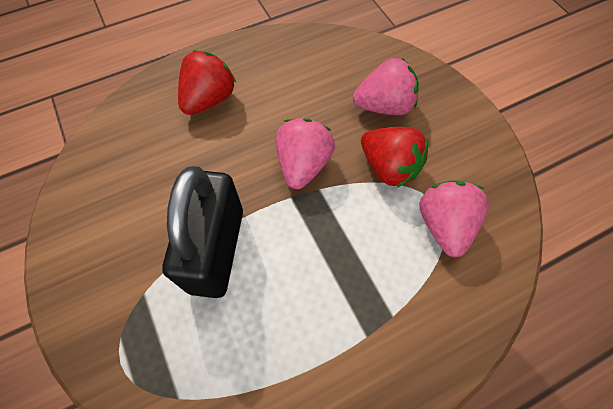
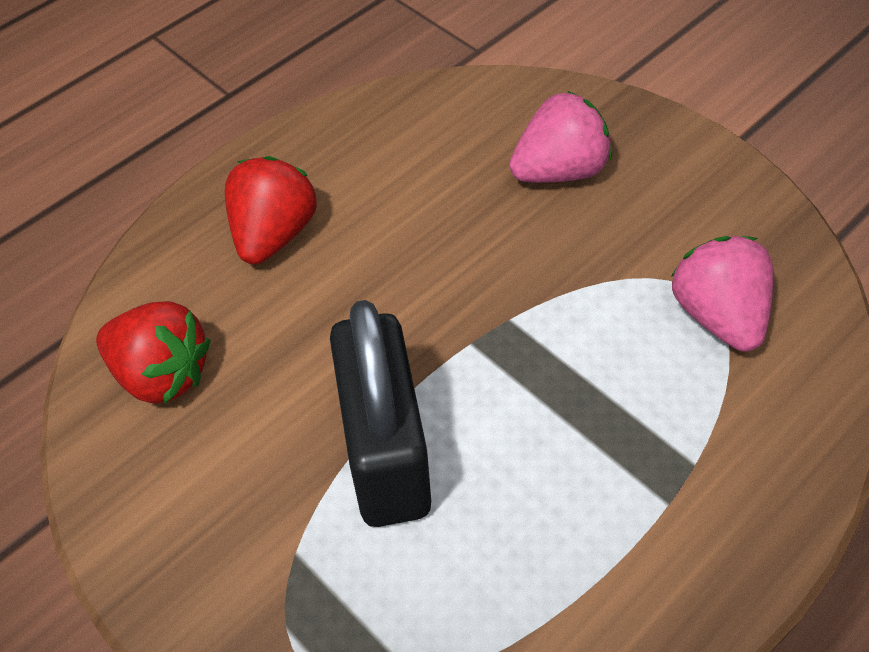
camera: 15 degrees left, 10 degrees down
pink strawberry [276,118,335,189] -> none
red strawberry [361,127,429,188] -> red strawberry moved to [96,301,211,404]

